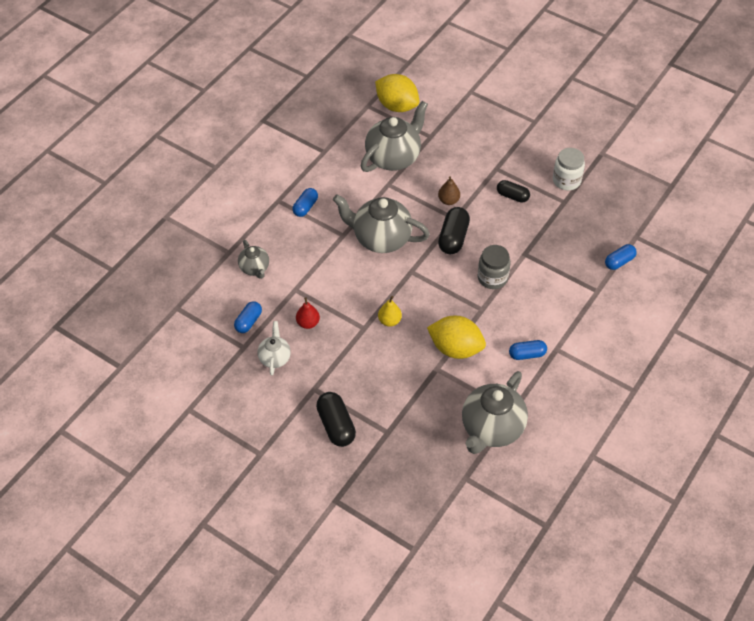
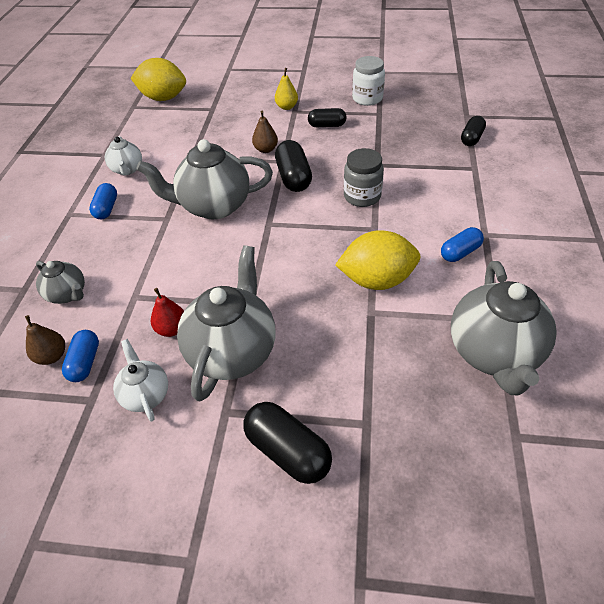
camera: 25 degrees left, 5 degrees down
grey teapot [361,101,428,172] -> grey teapot moved to [177,245,276,401]
yellow pear [378,296,402,327] -> yellow pear moved to [275,68,298,110]
blue capsule [605,244,637,270] -> black capsule [461,116,486,146]
none -> brown pear [25,315,65,365]
none -> white teapot [105,136,142,175]

